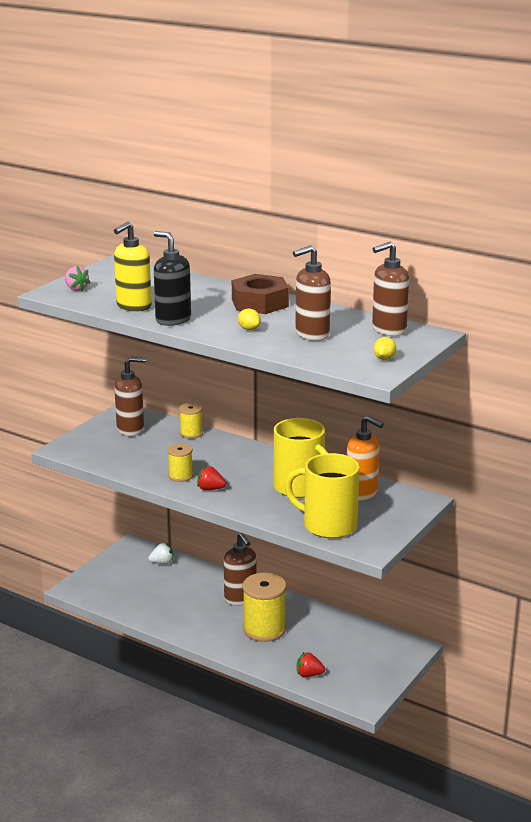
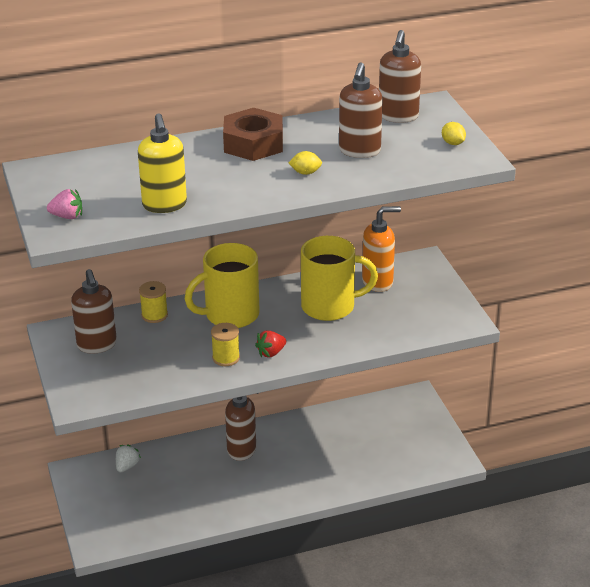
camera: 50 degrees left, 10 degrees up
brown soap dispenser [114,357,146,436] -> brown soap dispenser turned 135 degrees clockwise [71,269,117,354]
black soap dispenser [154,231,191,326] -> none
yellow spool [243,573,286,642] -> none
yellow mug [284,453,360,538] -> yellow mug moved to [185,243,260,328]
red strawberry [297,652,325,677] -> none

